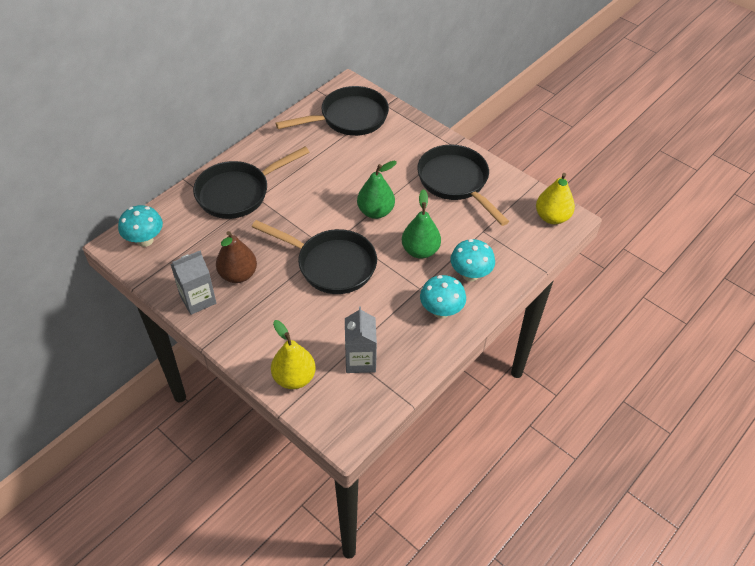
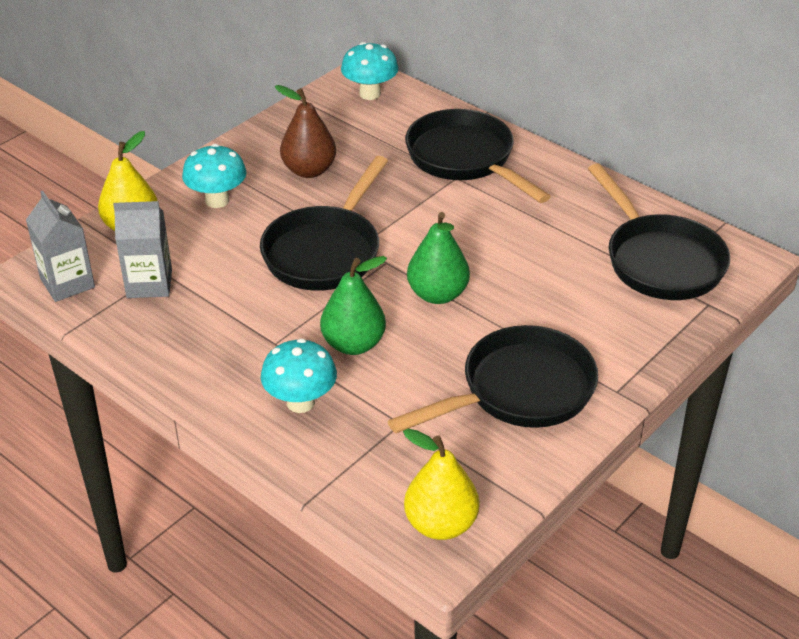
camera: 90 degrees right, 10 degrees down
grey carton [170,251,216,315] -> grey carton moved to [26,191,95,302]
turquoise mushroom [420,275,466,318] -> turquoise mushroom moved to [182,144,247,208]

